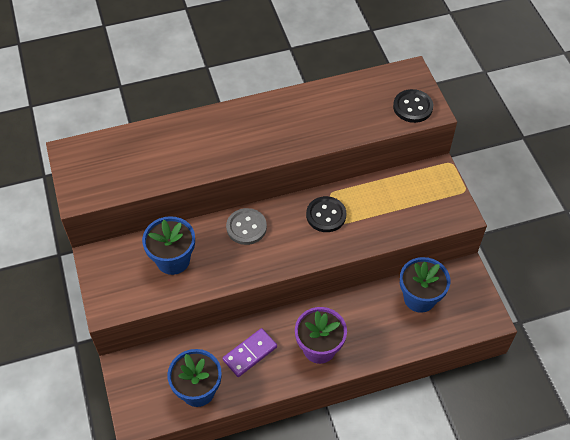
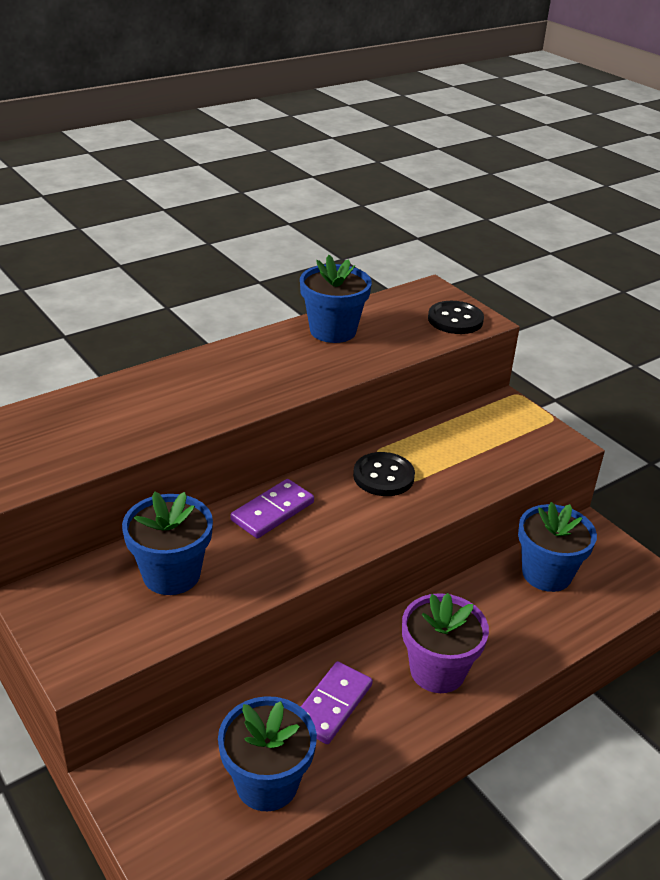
camera: 20 degrees left, 20 degrees down
grey button [226,208,267,245] -> purple domino [230,479,314,538]
none -> blue flower pot [300,255,372,343]

